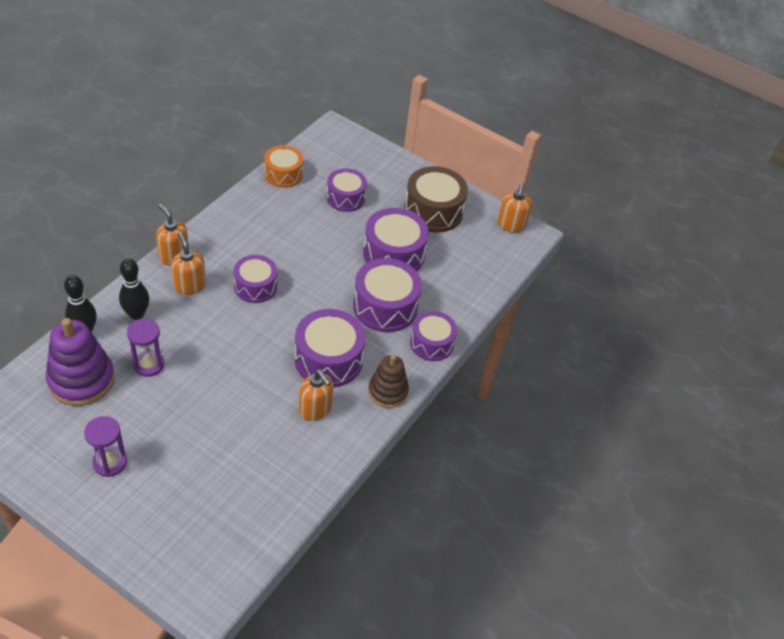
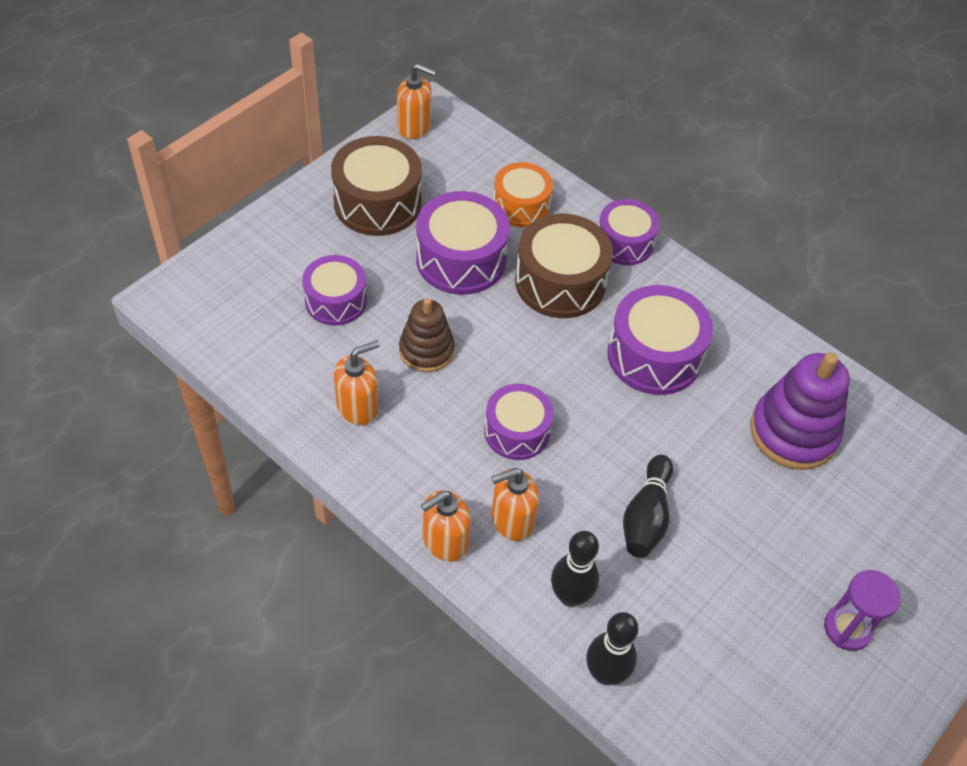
camera: 80 degrees left, 5 degrees up
purple stacking toy [46,318,115,406] -> purple stacking toy moved to [750,353,850,470]
purple hourglass [127,318,164,377] -> none
orange drum [264,145,303,188] -> orange drum moved to [493,162,553,227]
orange soap dispenser [299,370,333,421] -> orange soap dispenser moved to [334,340,380,425]
purple drum [353,258,422,332] -> brown drum [515,214,613,318]
brown stacking toy [368,355,409,408] -> brown stacking toy moved to [399,298,455,373]
none -> black bowling pin [623,455,673,558]

